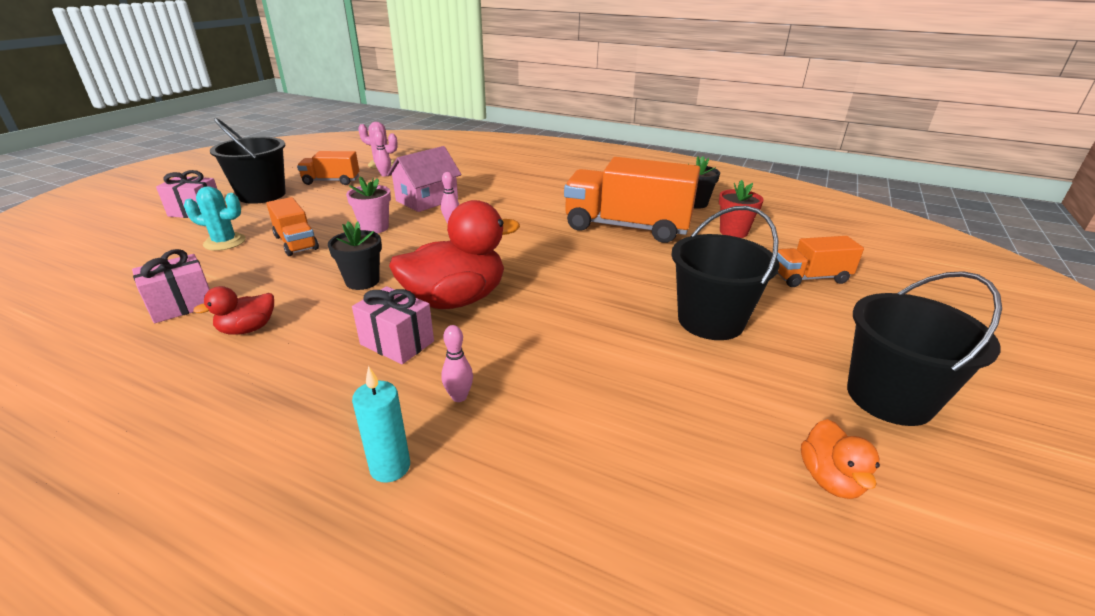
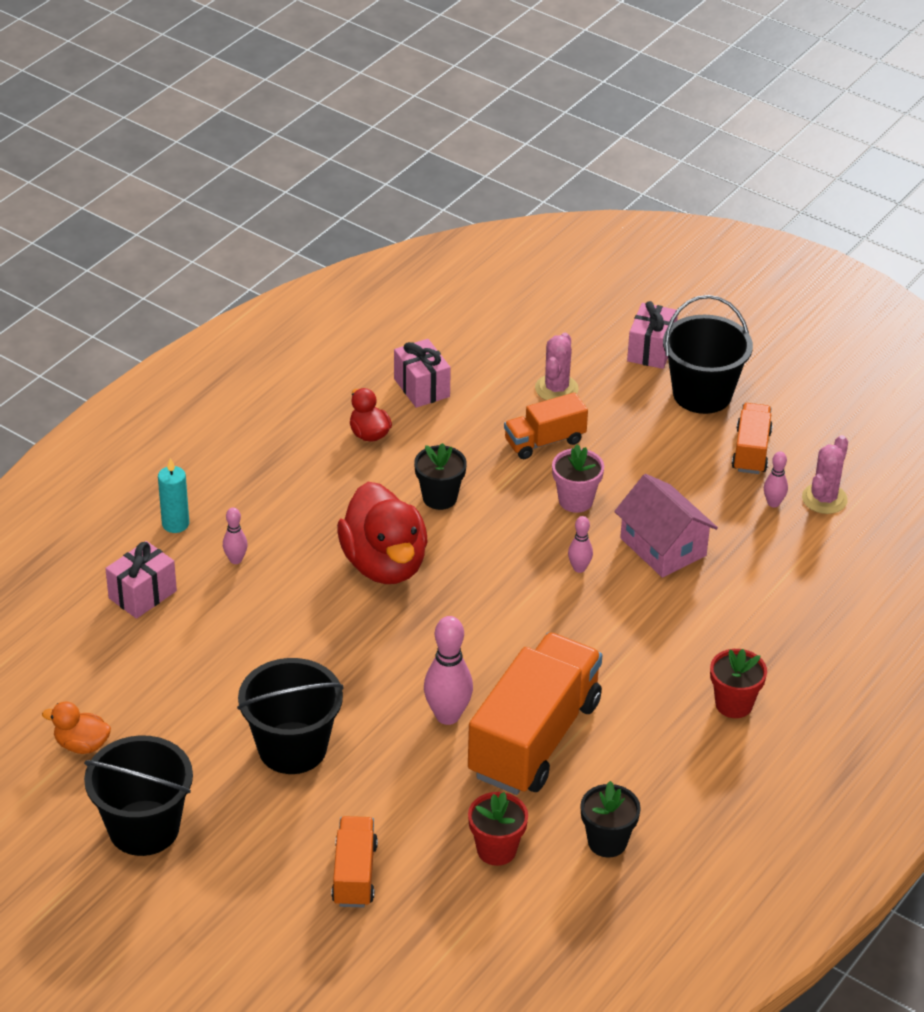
camera: 100 degrees right, 10 degrees up
turquoise cactus [184,186,246,251] -> pink cactus [535,333,579,400]
pink gift [352,286,434,364] -> pink gift moved to [105,541,177,619]
none -> pink bowling pin [424,616,473,725]
none -> red flower pot [710,649,767,718]

